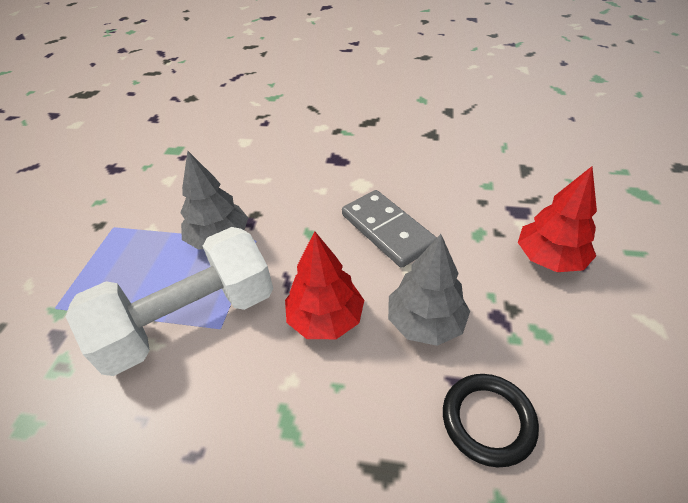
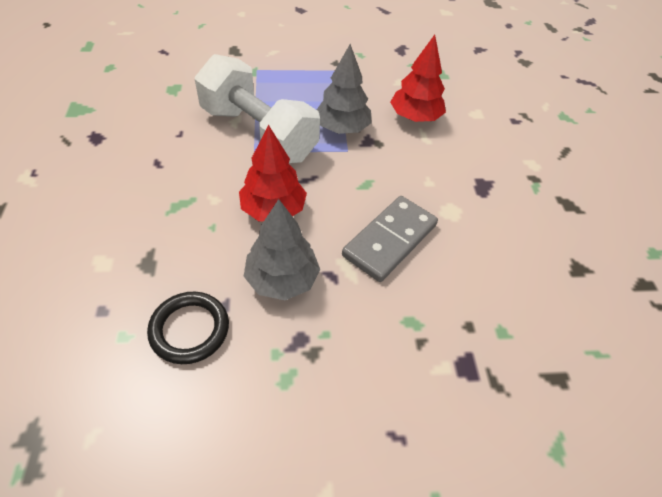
camera: 70 degrees right, 5 degrees up
red tree [518,166,597,272] -> red tree moved to [390,35,446,122]

